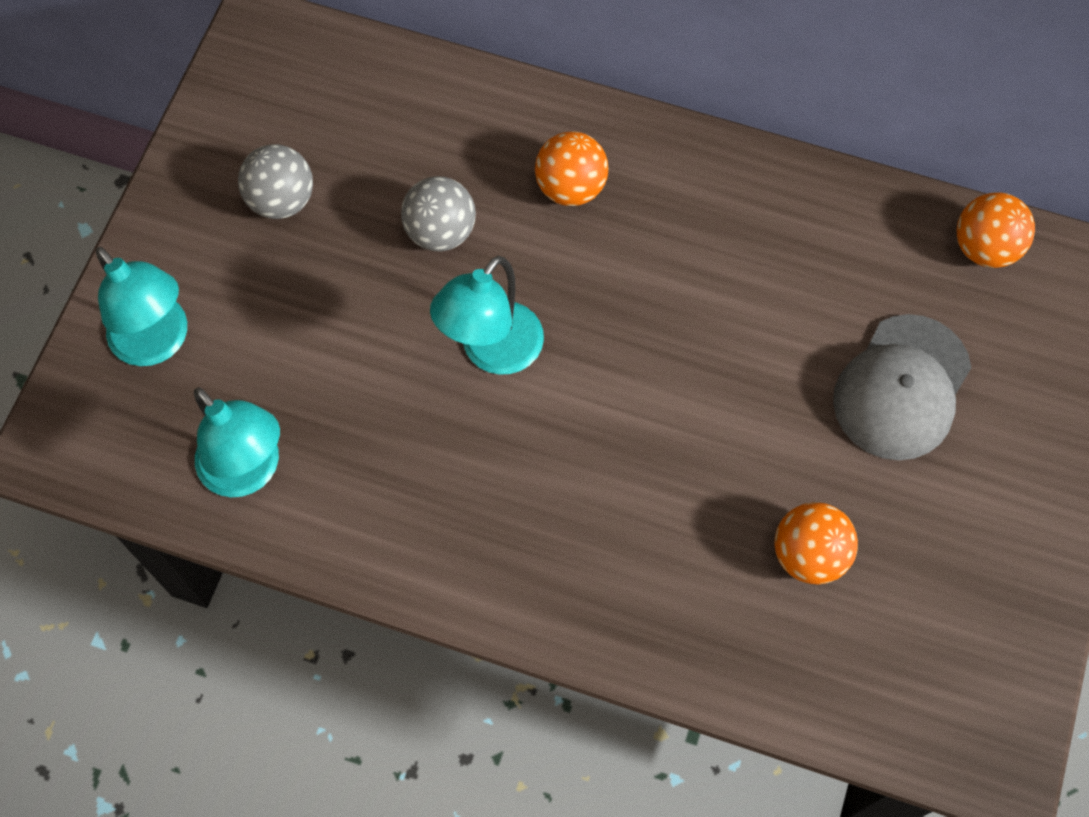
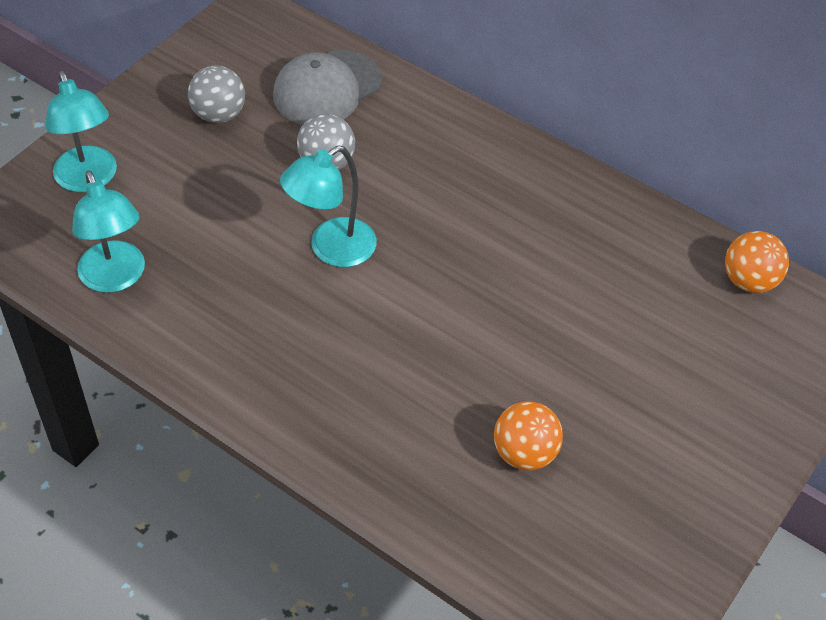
camera: 15 degrees right, 15 degrees down
orange ball [535,131,608,206] -> none
grey cap [833,314,971,460] -> grey cap moved to [273,50,382,125]

